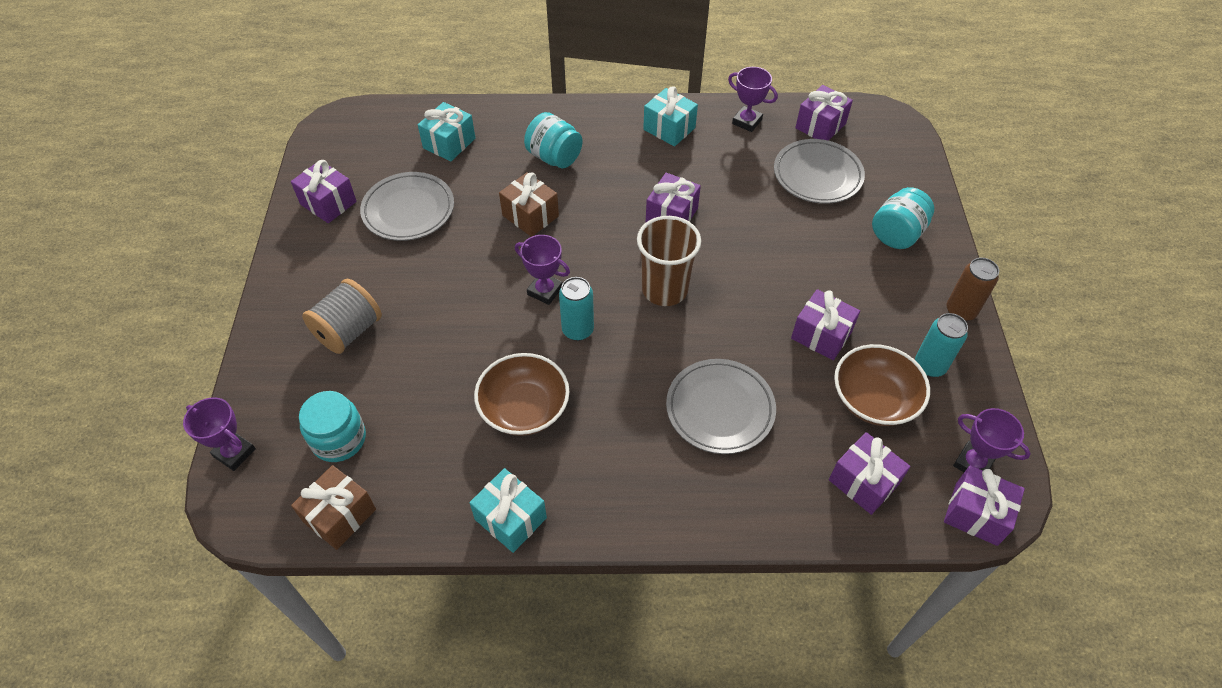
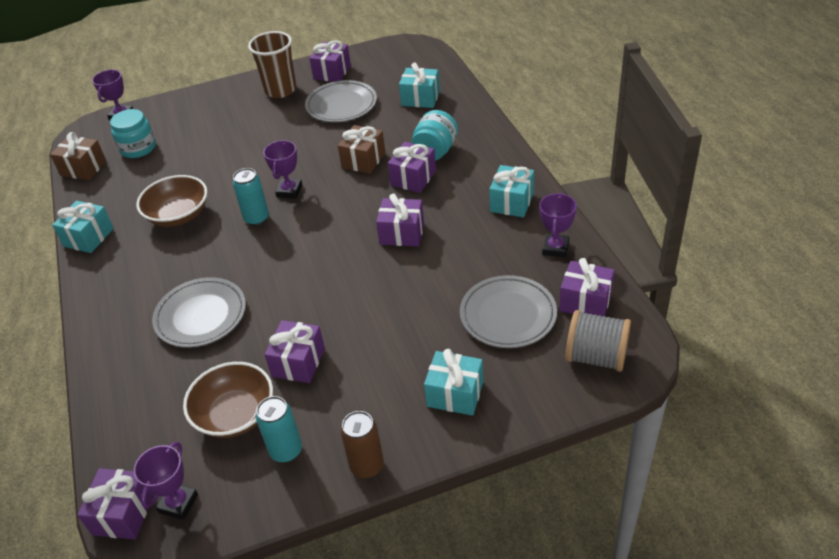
camera: 75 degrees right, 10 degrees down
grey spool [302,279,382,354] -> grey spool moved to [566,310,631,372]
brown cup [637,216,701,306] -> brown cup moved to [248,31,297,98]
purple gift [829,432,910,515] -> purple gift moved to [388,142,436,193]
turquoise jar [872,187,934,249] -> turquoise gift [424,349,483,416]

